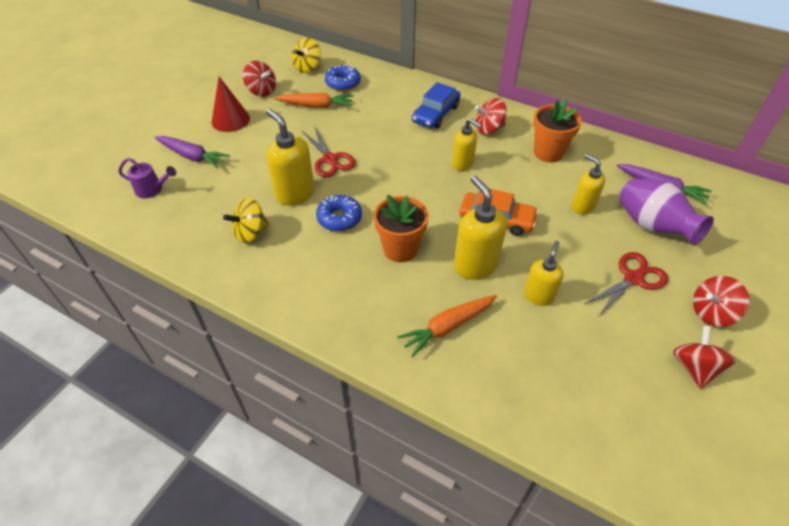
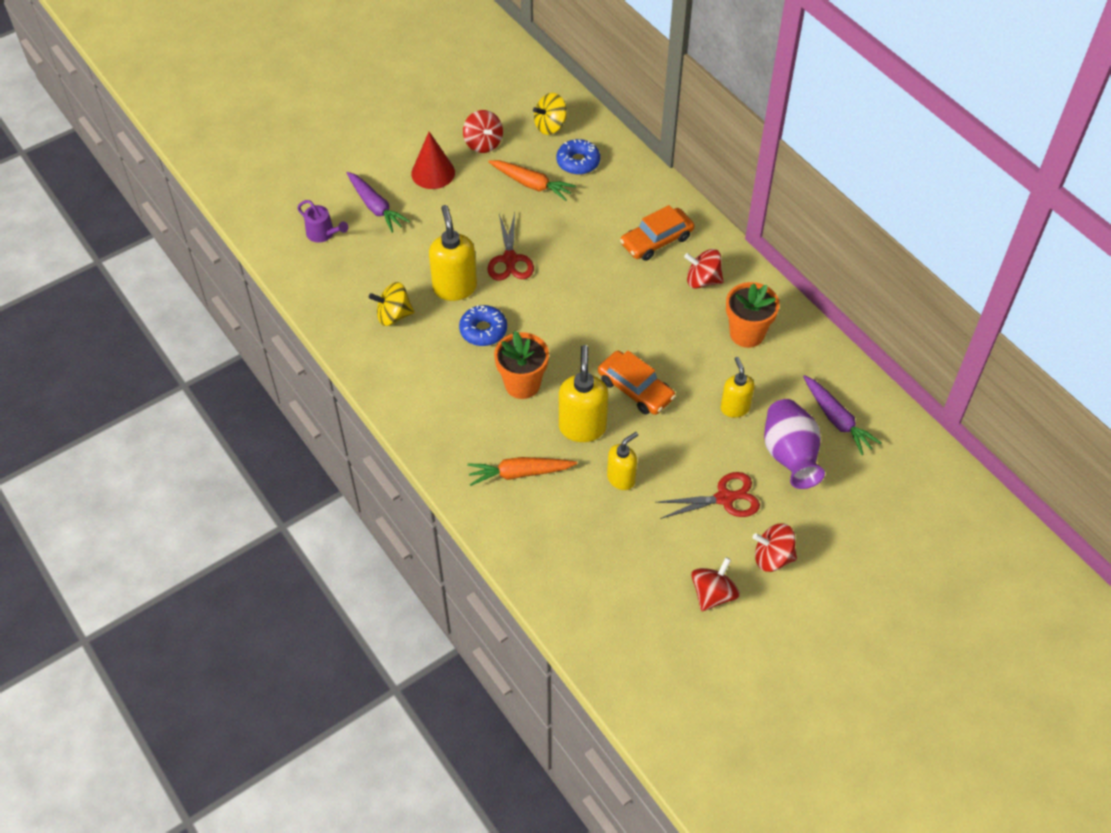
camera: 25 degrees right, 5 degrees up
blue car [412,82,461,129] -> orange car [620,205,694,261]
yellow soap dispenser [452,118,482,171] -> none

